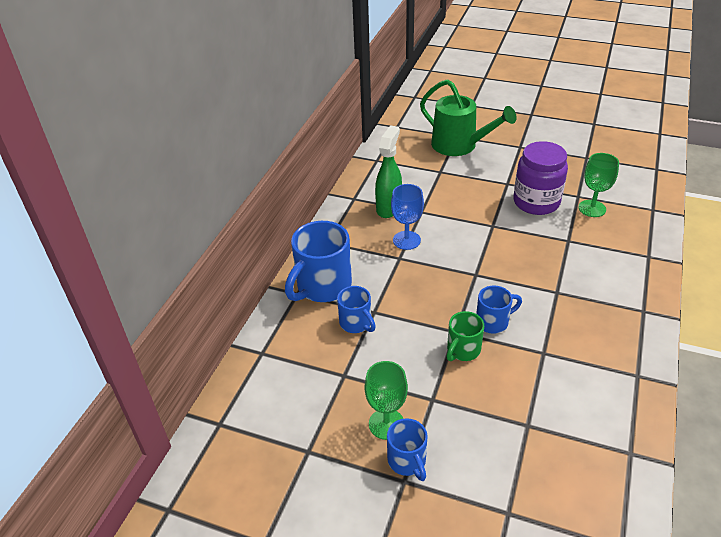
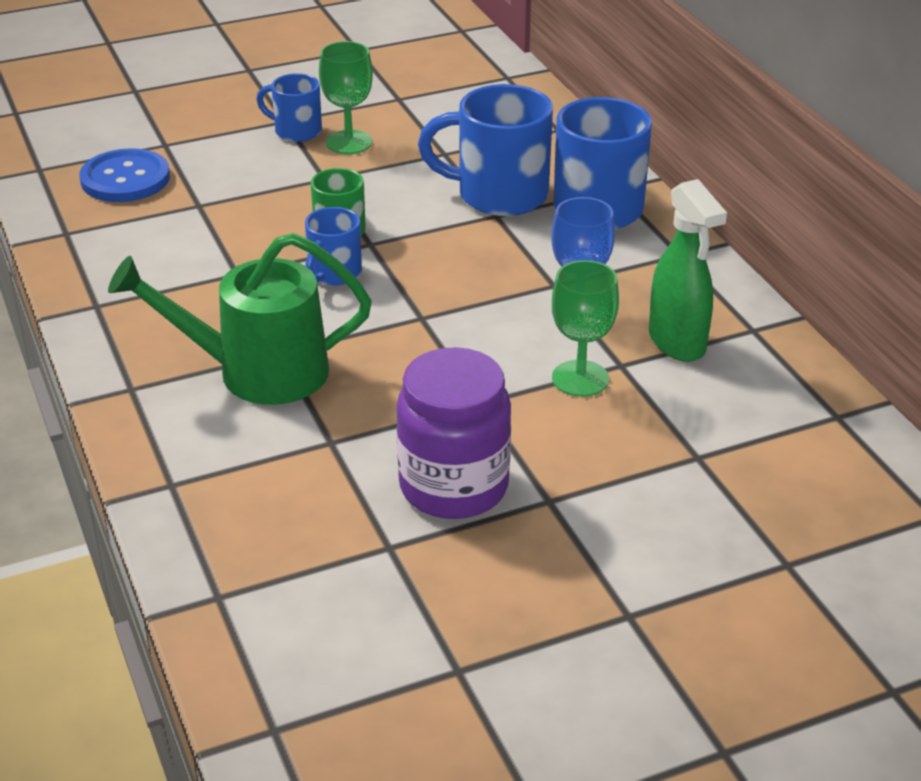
camera: 135 degrees right, 5 degrees down
blue mug [337,286,376,333] -> blue mug [418,84,553,216], size x1.79
green watering can [420,79,517,156] -> green watering can moved to [108,233,372,405]
green goblet [579,153,619,217] -> green goblet moved to [552,260,619,397]
none -> blue button [80,148,170,202]

